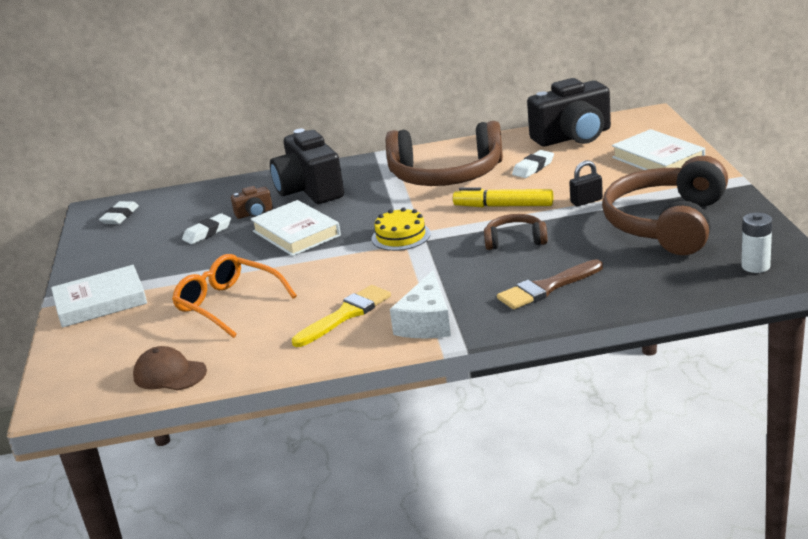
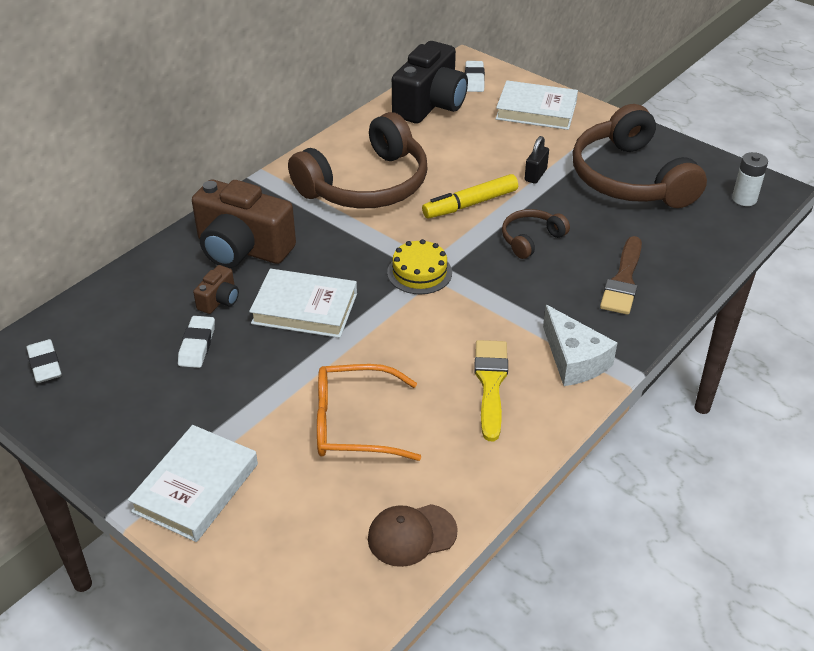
camera: 45 degrees left, 15 degrees up
black camera [270,129,344,204] -> brown camera [192,180,296,268]
white eraser [512,150,554,178] -> white eraser moved to [465,61,485,92]

